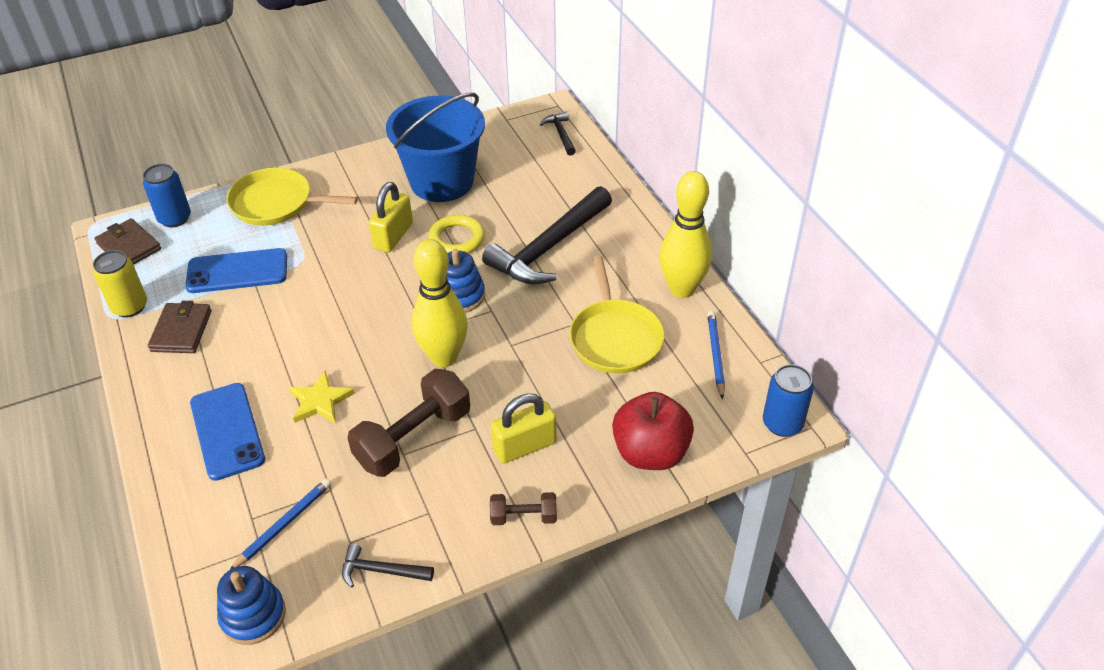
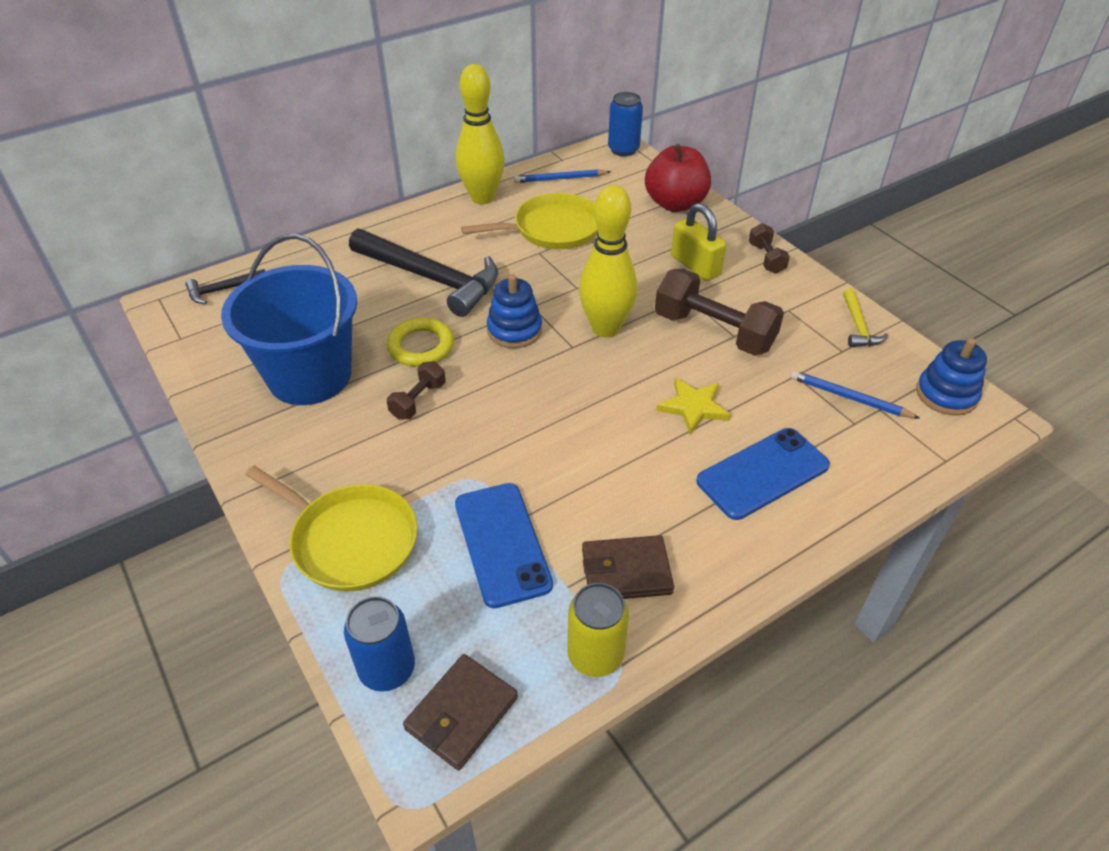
camera: 100 degrees left, 0 degrees up
yellow pan [226,168,358,226] -> yellow pan turned 60 degrees counterclockwise [245,466,418,592]
black hammer [342,543,434,588] -> yellow hammer [843,289,888,347]
yellow padlock [369,182,413,252] -> brown dumbbell [387,361,446,420]

